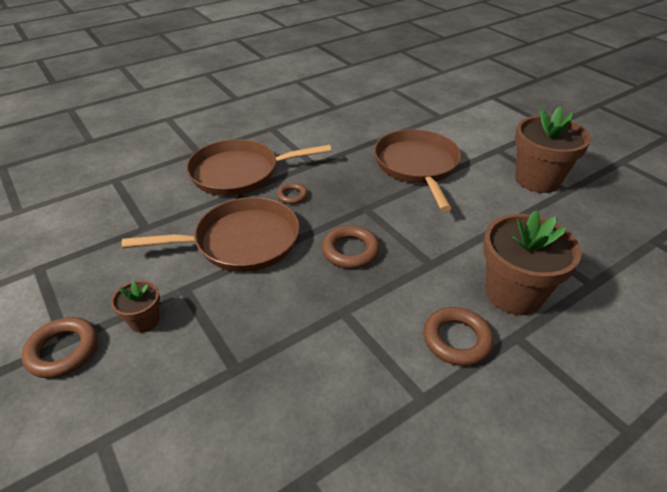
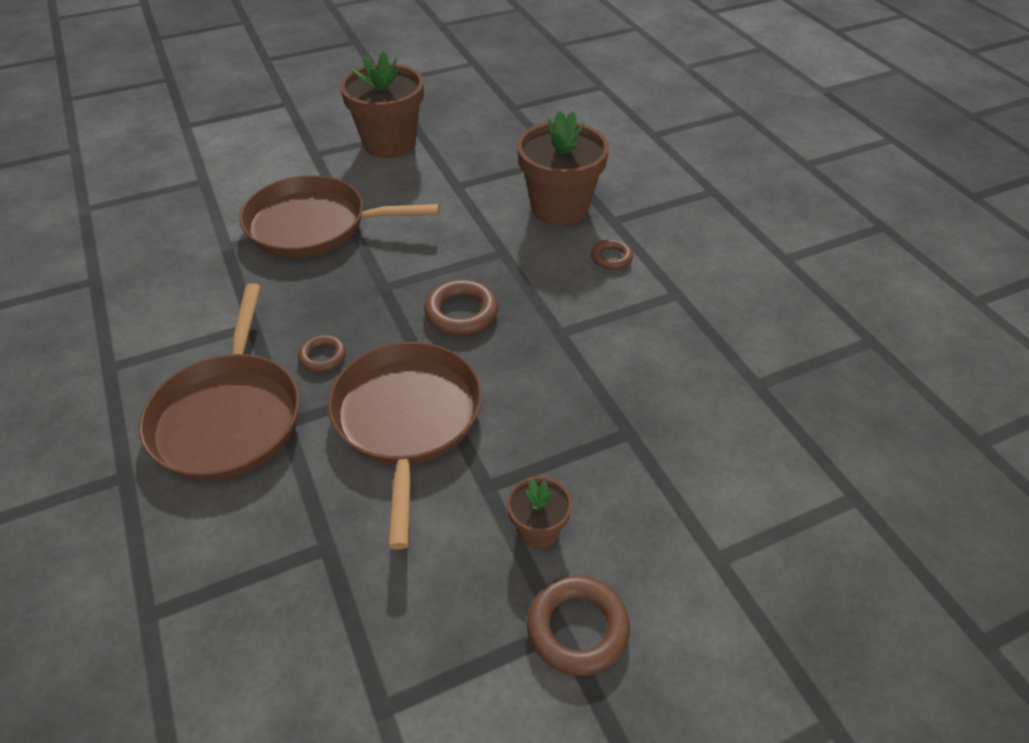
camera: 80 degrees left, 5 degrees up
brown ring [423,307,494,366] -> brown ring [591,239,633,270], size x0.61

